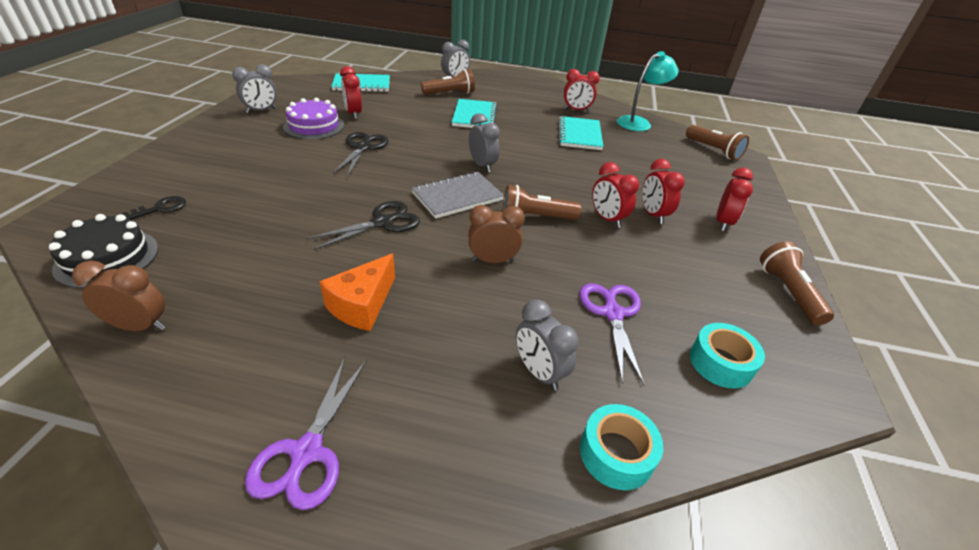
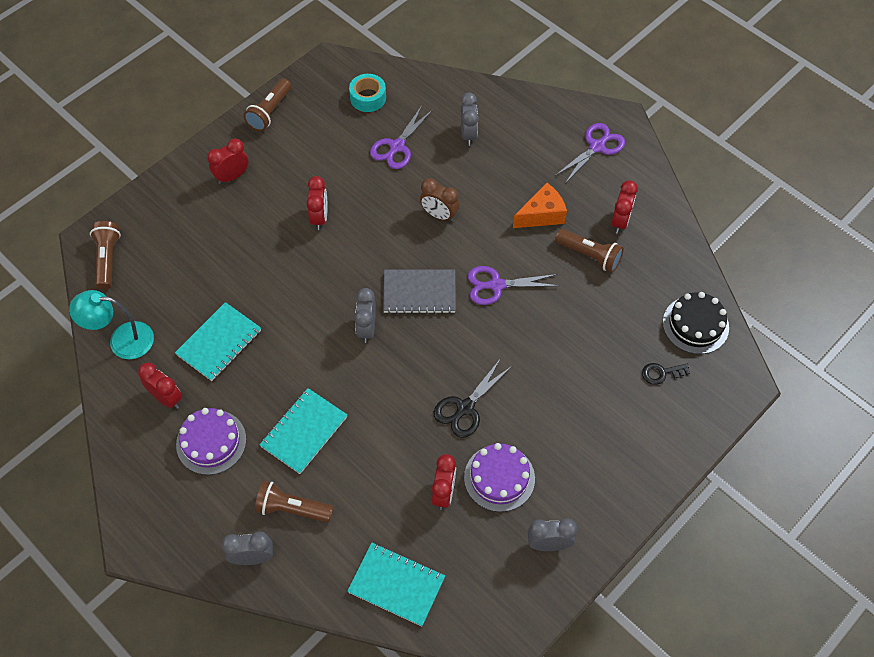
camera: 145 degrees left, 20 degrees up
brown clock [72,260,166,331] -> none
black scissors [306,201,420,250] -> purple scissors [468,266,560,305]
brown flashlight [502,185,582,220] -> brown flashlight moved to [555,229,624,273]
turquoise tape [580,404,663,490] -> none
red clock [642,159,685,224] -> red clock moved to [611,180,638,234]
none -> purple cake [176,408,246,475]

